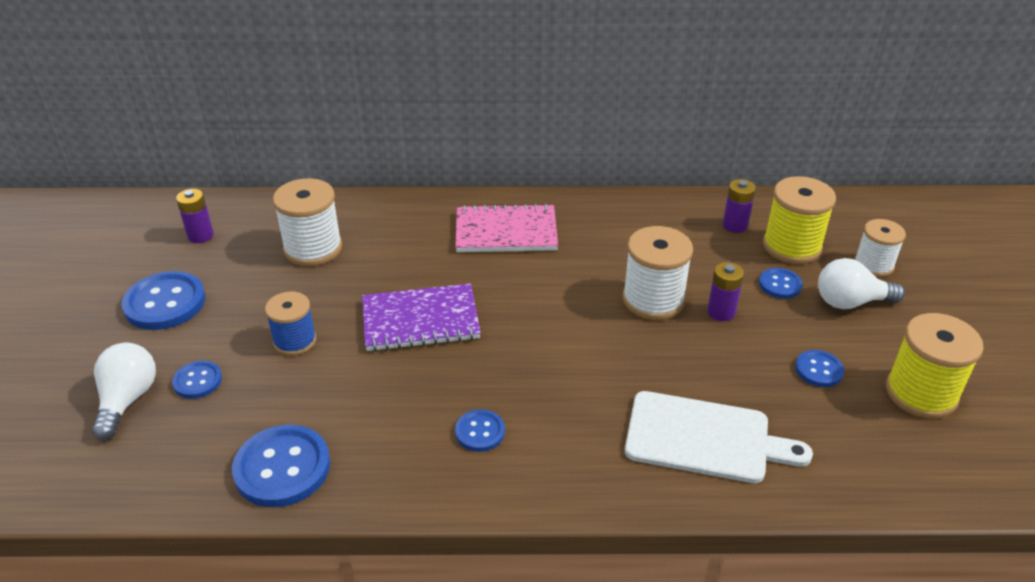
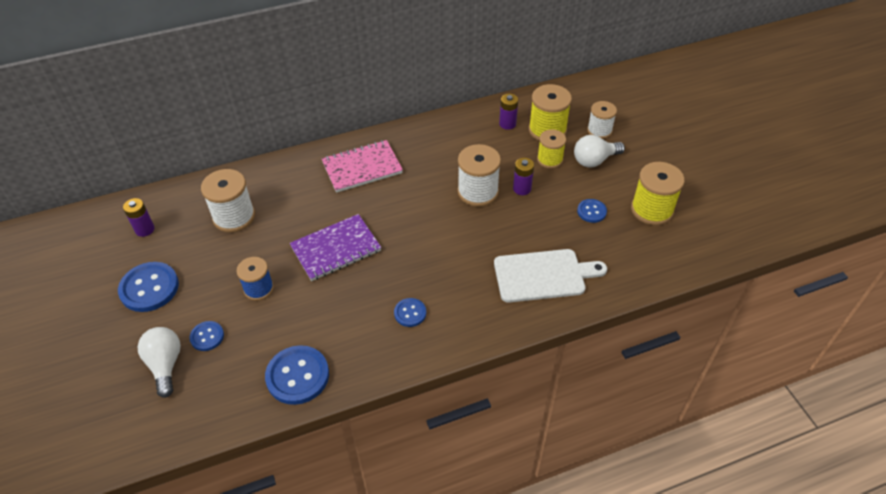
camera: 20 degrees left, 10 degrees up
blue button [759,268,803,299] -> yellow spool [537,129,566,169]

